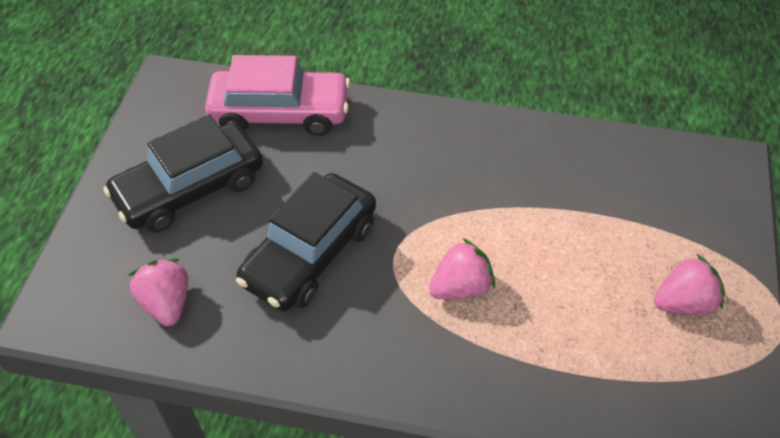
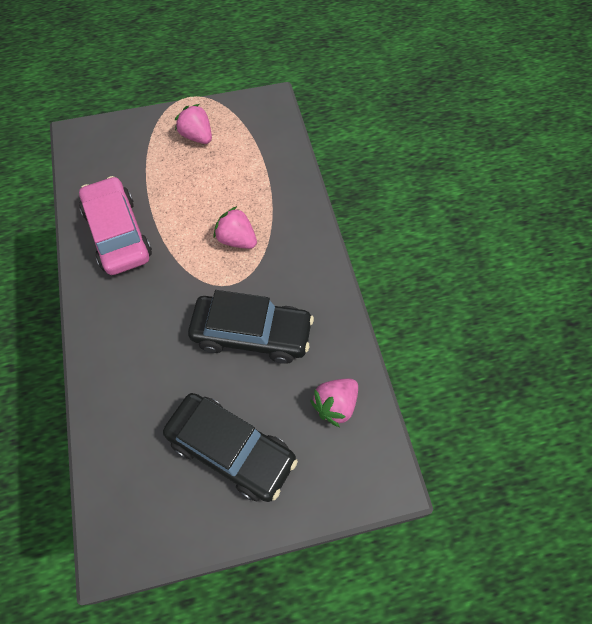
camera: 115 degrees left, 10 degrees up
pink car [205,55,350,136] -> pink car moved to [79,176,152,275]

